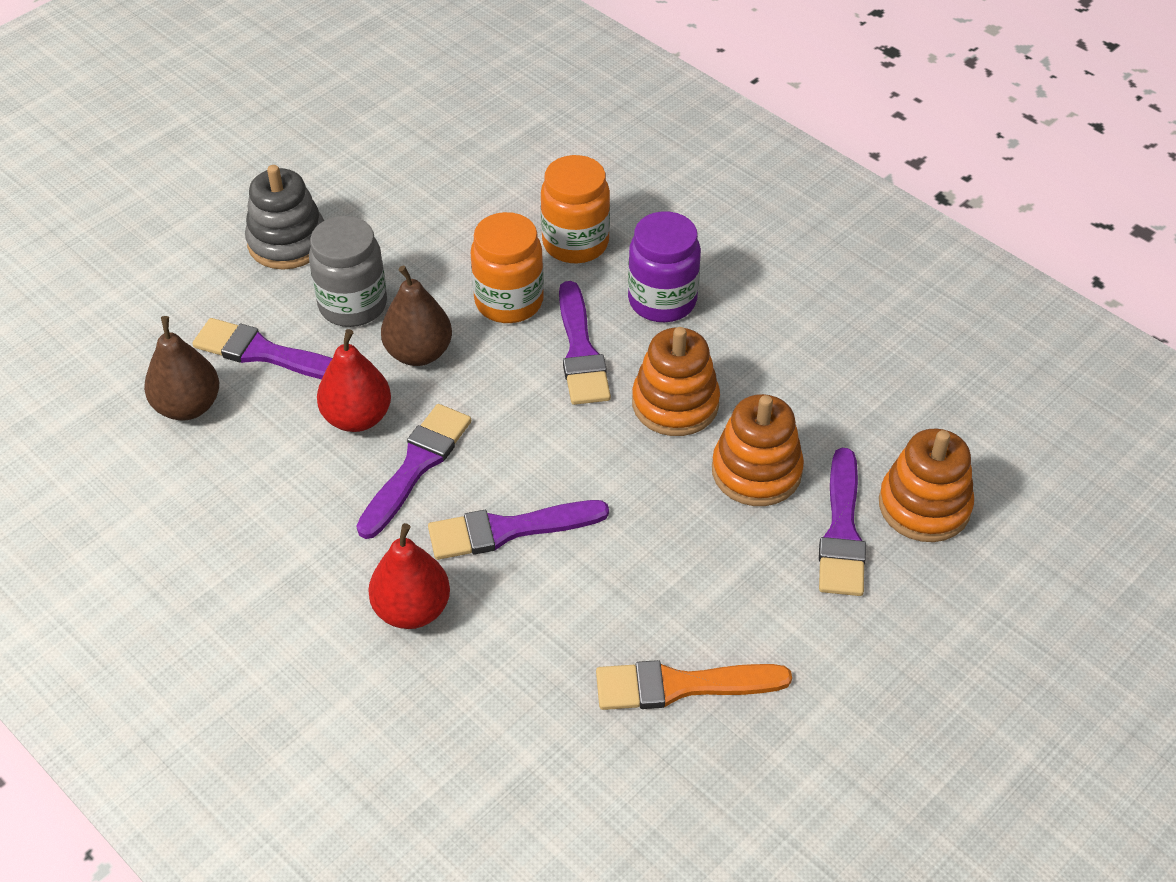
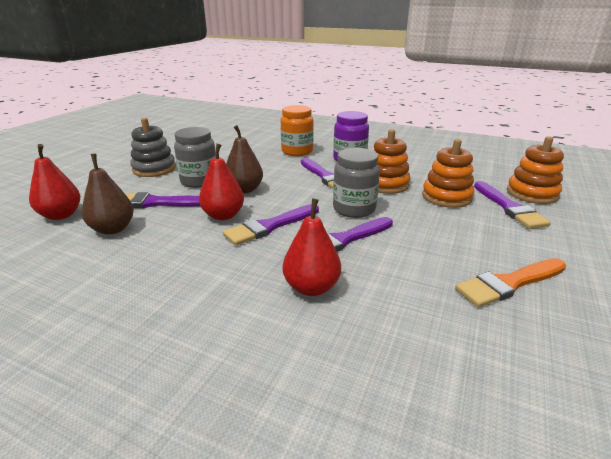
camera: 20 degrees left, 20 degrees down
purple brush [357,404,471,539] -> purple brush turned 135 degrees counterclockwise [223,204,319,246]
orange jar [471,212,544,323] -> none
none -> red pear [29,144,80,220]
none -> grey jar [333,148,380,218]

